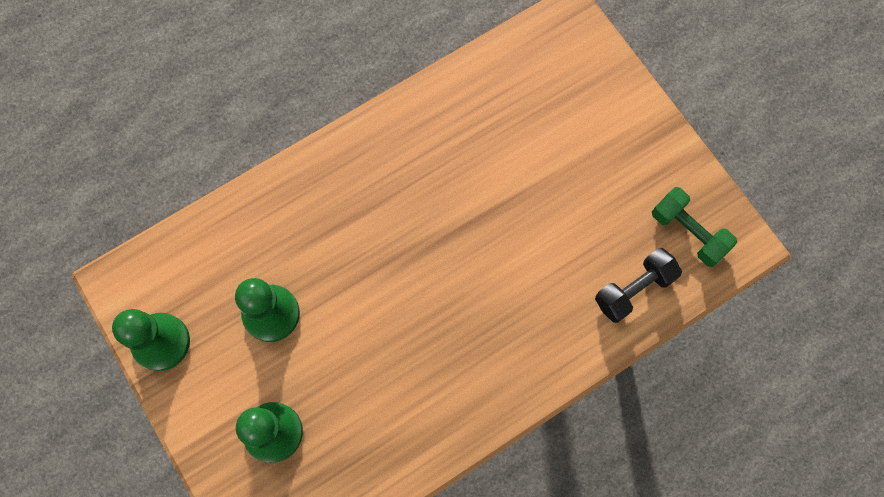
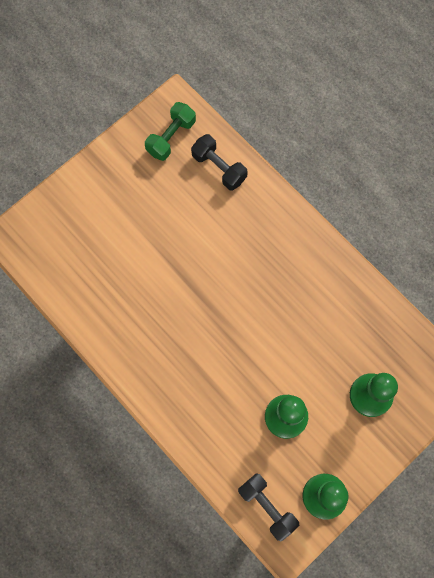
camera: 100 degrees left, 0 degrees up
none -> black dumbbell [238,473,299,542]

